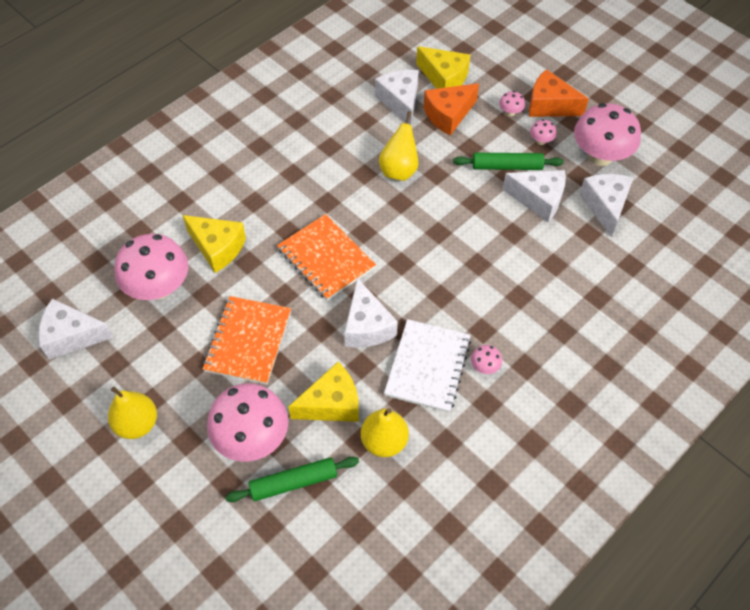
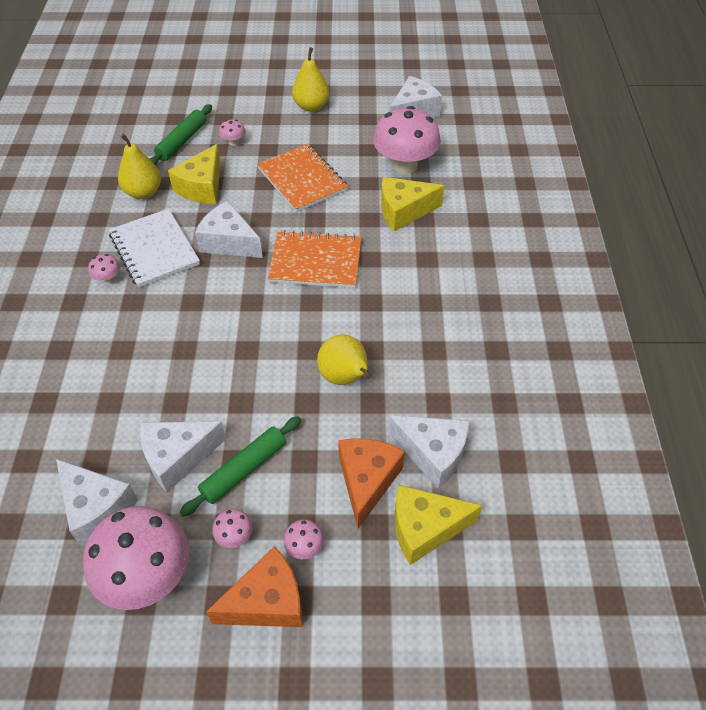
camera: 135 degrees right, 5 degrees down
pink mushroom [207,383,289,462] -> pink mushroom [219,120,246,146], size x0.41

